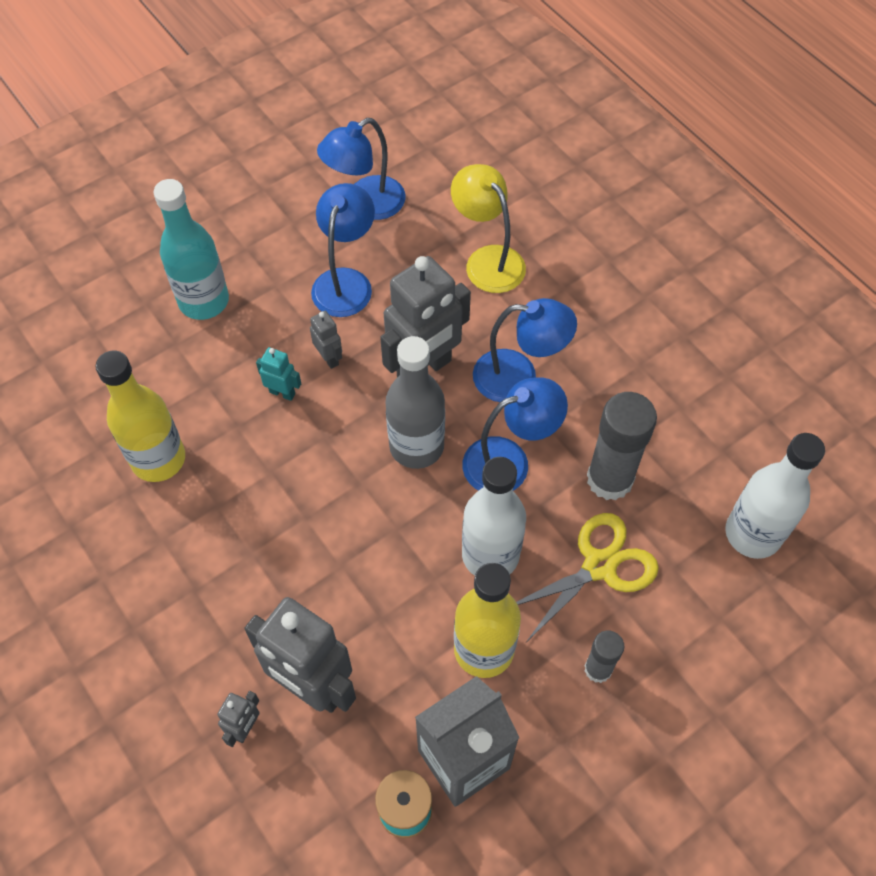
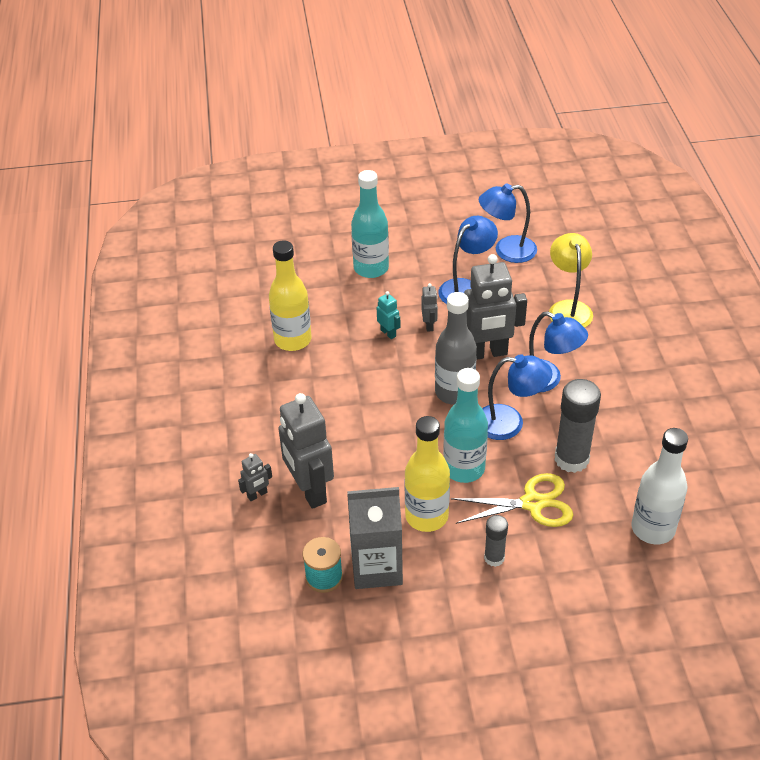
camera: 30 degrees right, 15 degrees down
white bottle [462,457,526,576] -> turquoise bottle [443,368,488,483]

